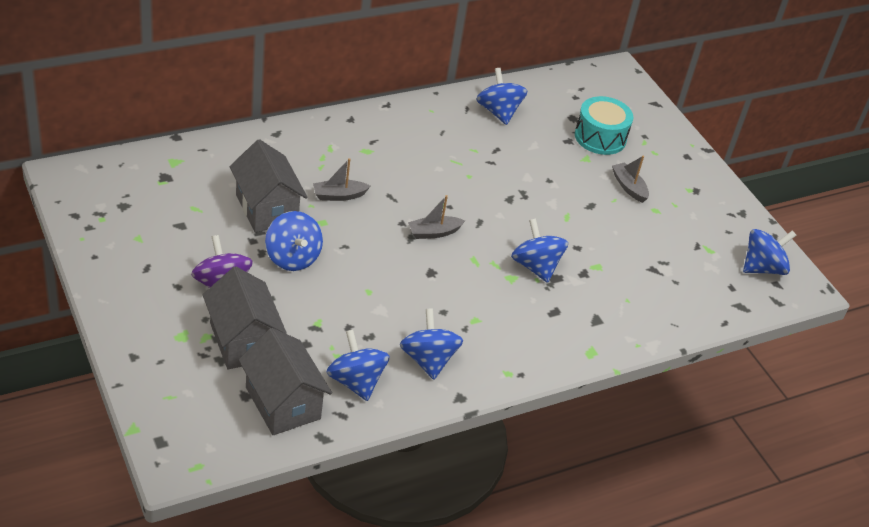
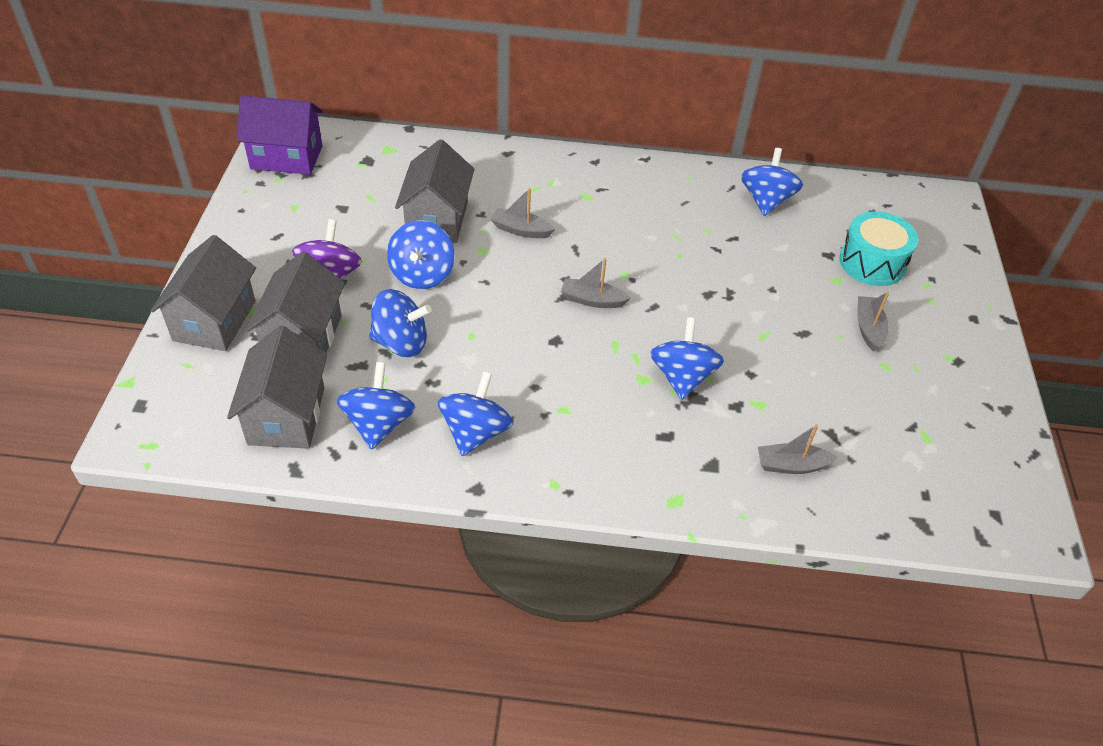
camera: 35 degrees right, 5 degrees up
blue spinning top [743,229,797,275] -> blue spinning top moved to [369,289,432,357]
none -> grey house [151,235,256,351]
none -> purple house [237,95,323,175]
none -> grey boat [758,424,838,474]

